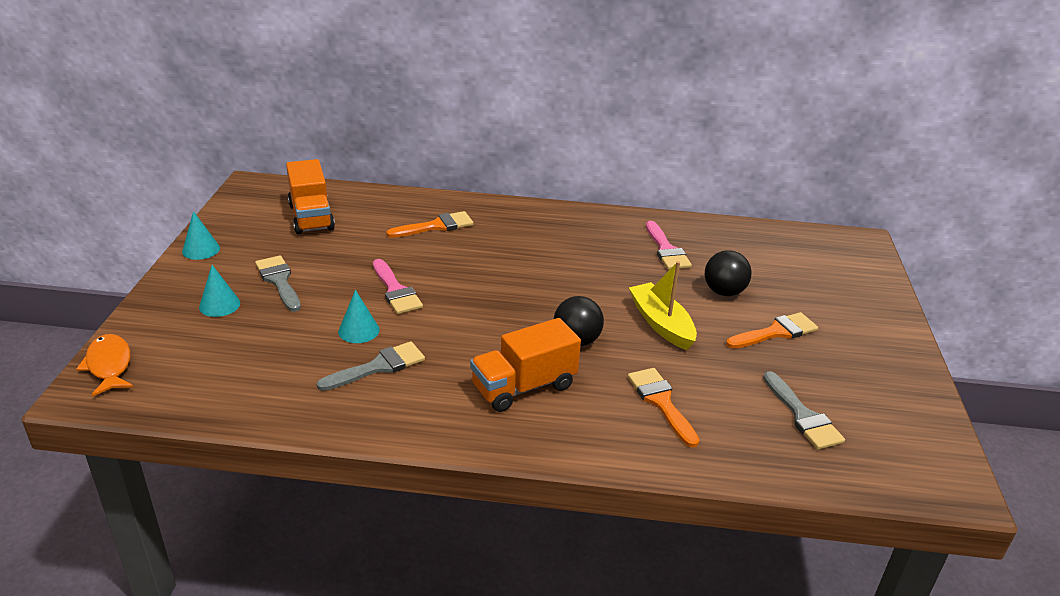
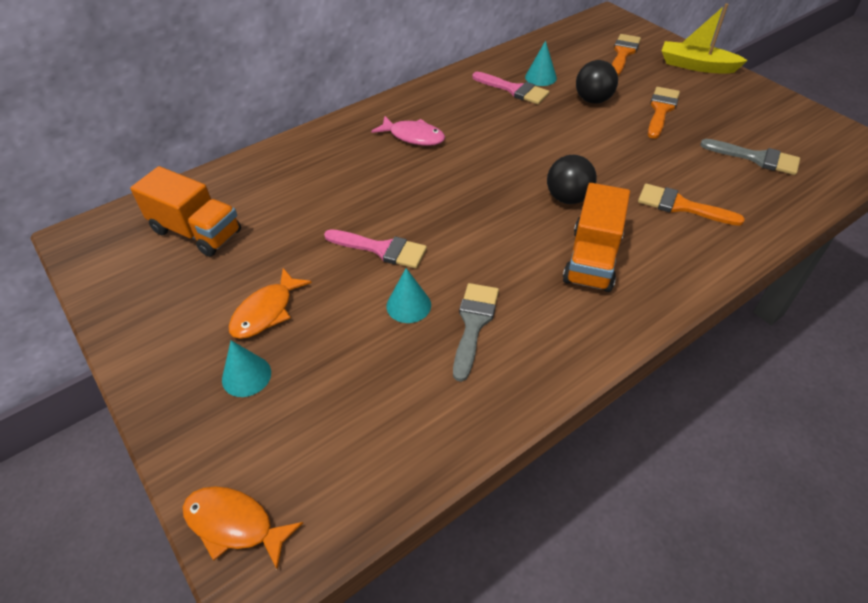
camera: 40 degrees left, 15 degrees up
turquoise cone [182,211,220,260] -> turquoise cone moved to [525,41,557,86]
grey brush [255,255,301,312] -> orange fish [228,268,312,339]
orange brush [386,211,474,238] -> orange brush moved to [612,34,641,76]
yellow boat [629,261,697,350] -> yellow boat moved to [662,3,748,74]
none -> pink fish [371,116,445,146]

